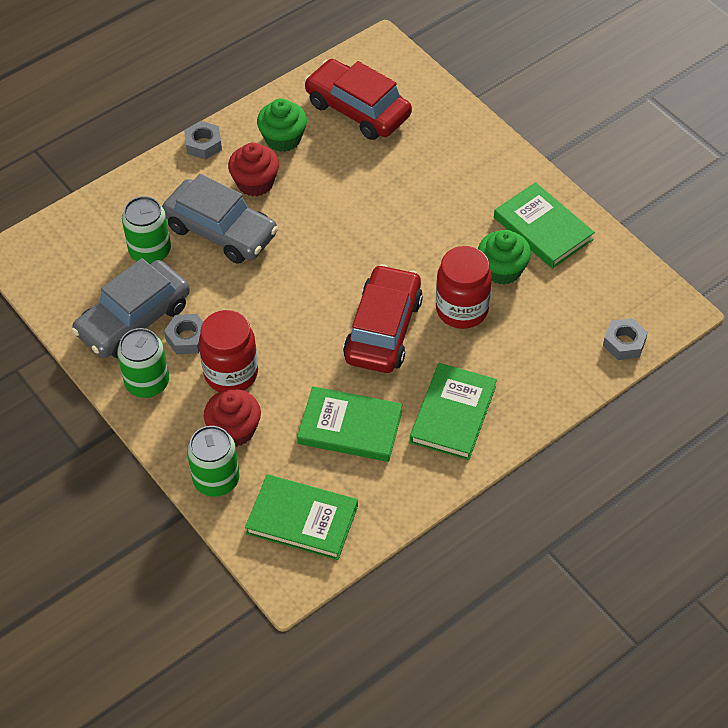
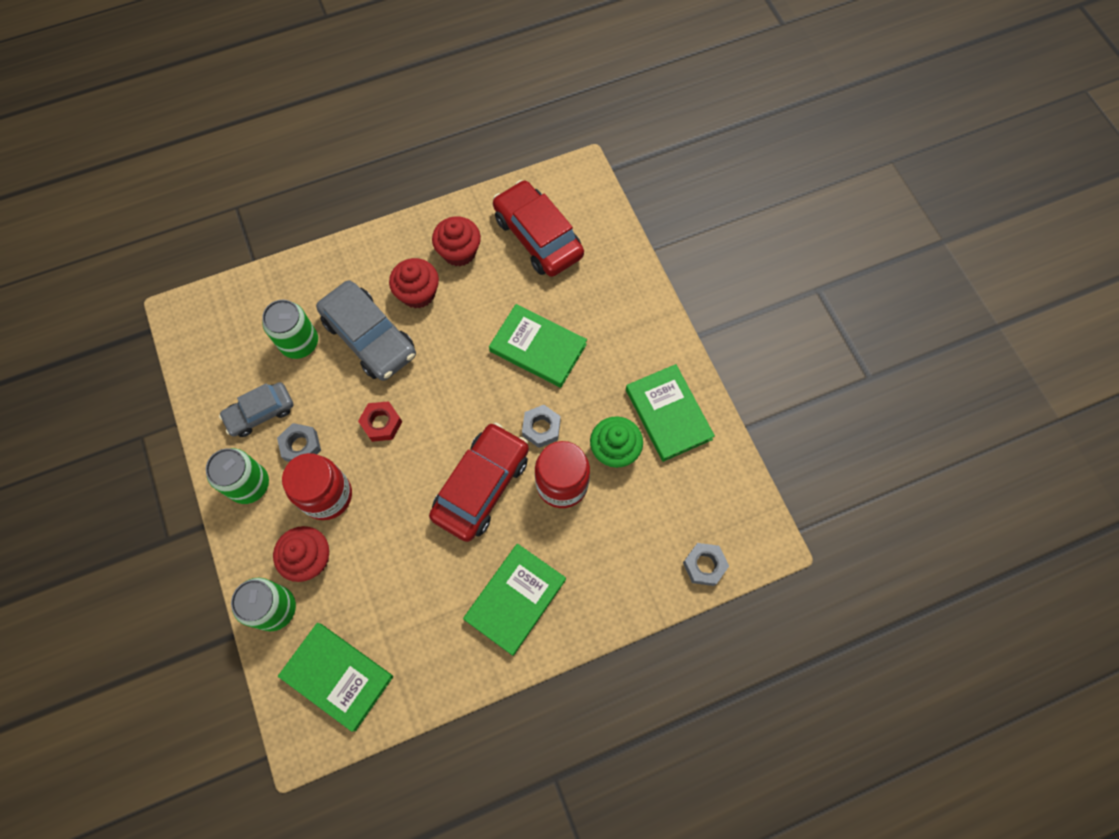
camera: 15 degrees right, 15 degrees up
grey car [71,258,190,358] -> grey car [219,382,293,437], size x0.61
grey nut [184,121,222,159] -> grey nut moved to [522,405,561,448]
green cupcake [257,98,307,152] -> red cupcake [432,216,481,266]
green book [297,386,403,462] -> green book moved to [489,304,587,388]
none -> red nut [358,401,402,442]

